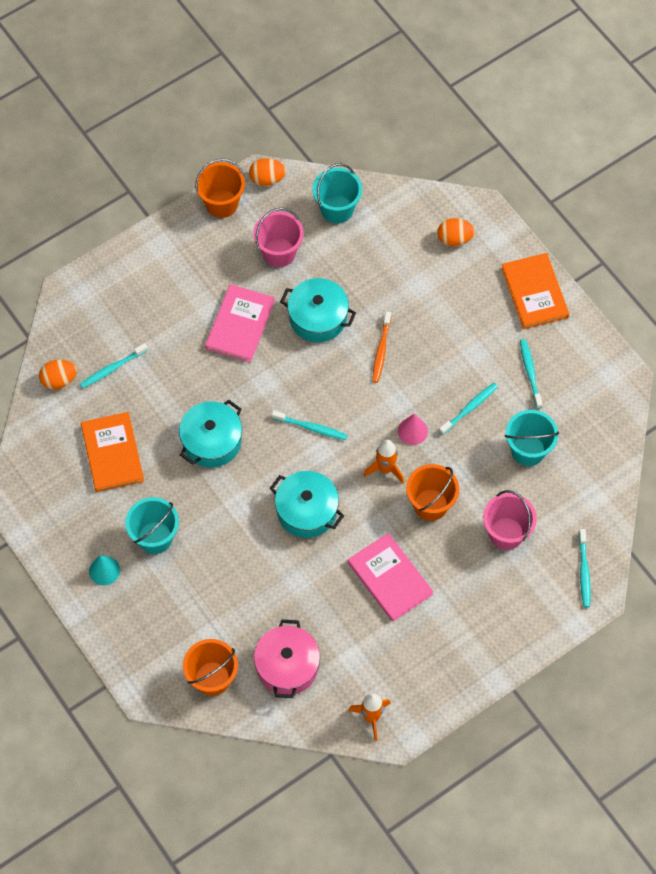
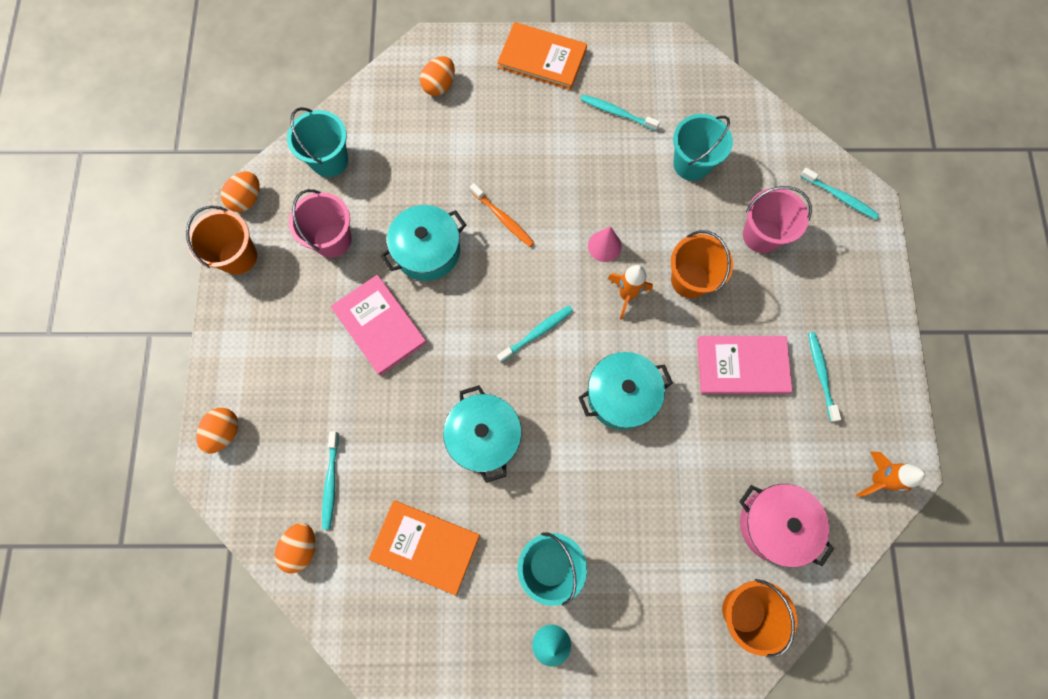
camera: 55 degrees left, 10 degrees up
turquoise toothbrush [439,383,498,435] -> turquoise toothbrush moved to [808,332,841,422]
none -> orange egg [196,408,238,454]

